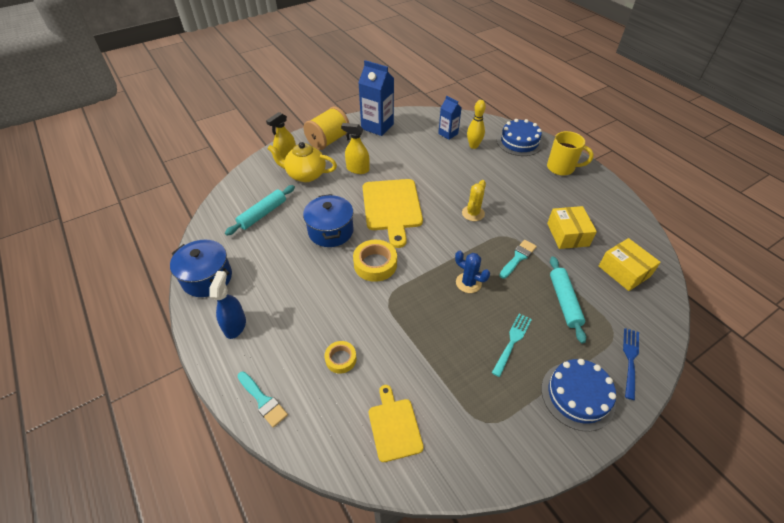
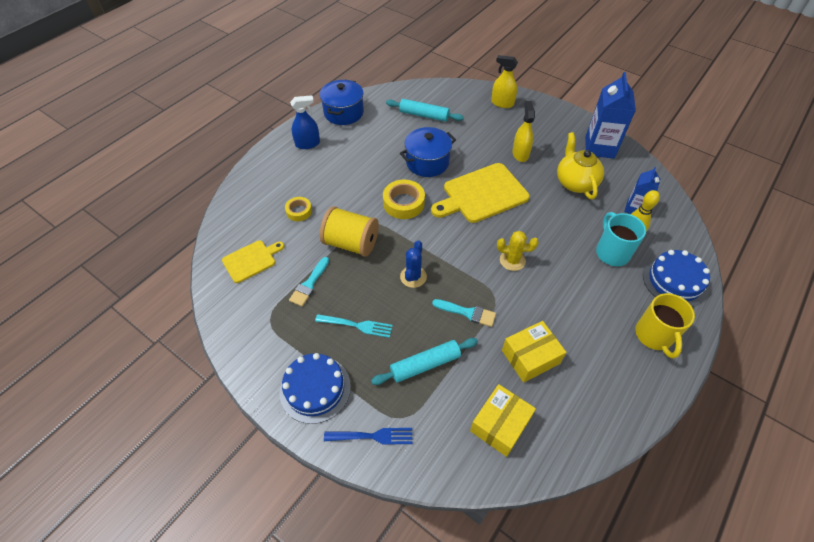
camera: 70 degrees right, 5 degrees up
turquoise brush [238,371,288,428] -> turquoise brush moved to [289,257,329,306]
yellow teapot [268,142,337,182] -> yellow teapot moved to [557,132,604,199]
yellow spool [303,107,349,150] -> yellow spool moved to [320,206,379,257]
none -> turquoise mug [596,212,646,266]

